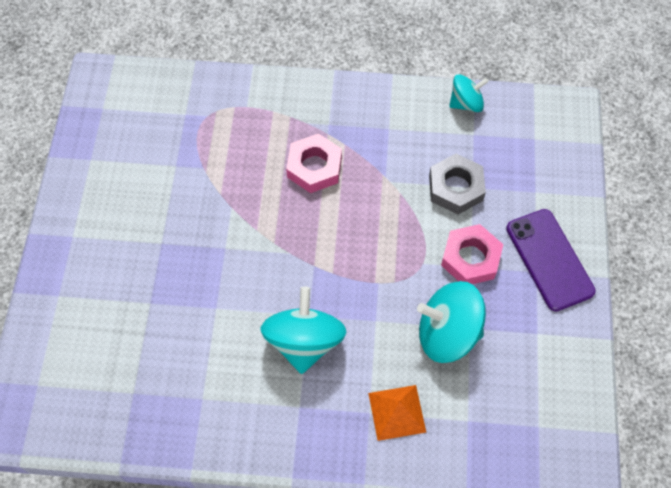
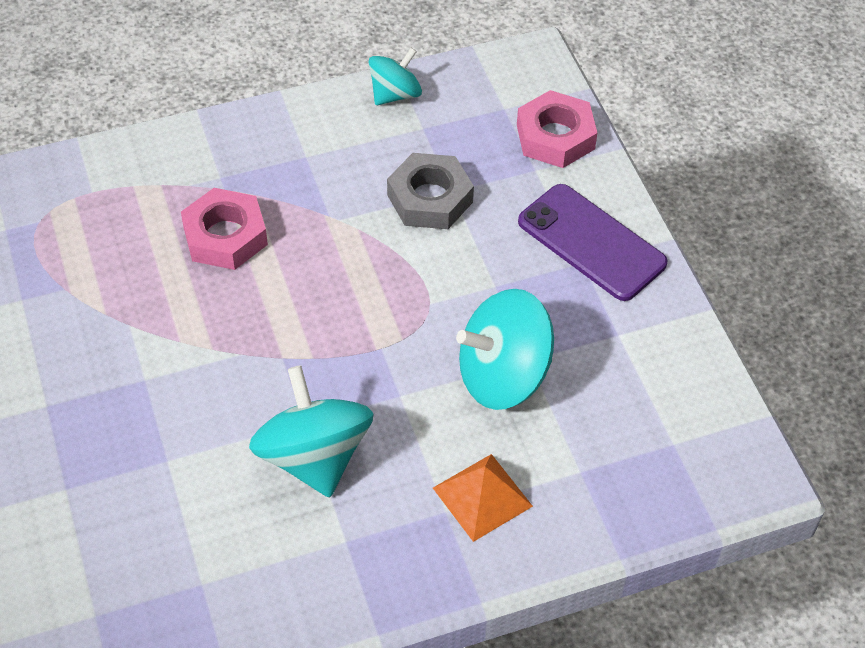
camera: 25 degrees left, 10 degrees down
pink nut [441,224,503,284] -> pink nut moved to [517,90,597,168]

